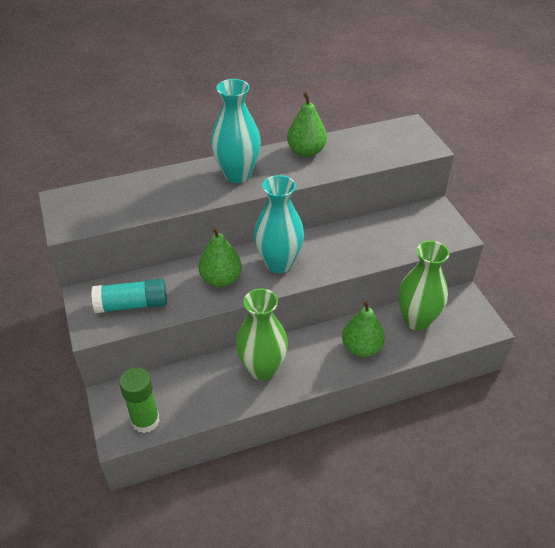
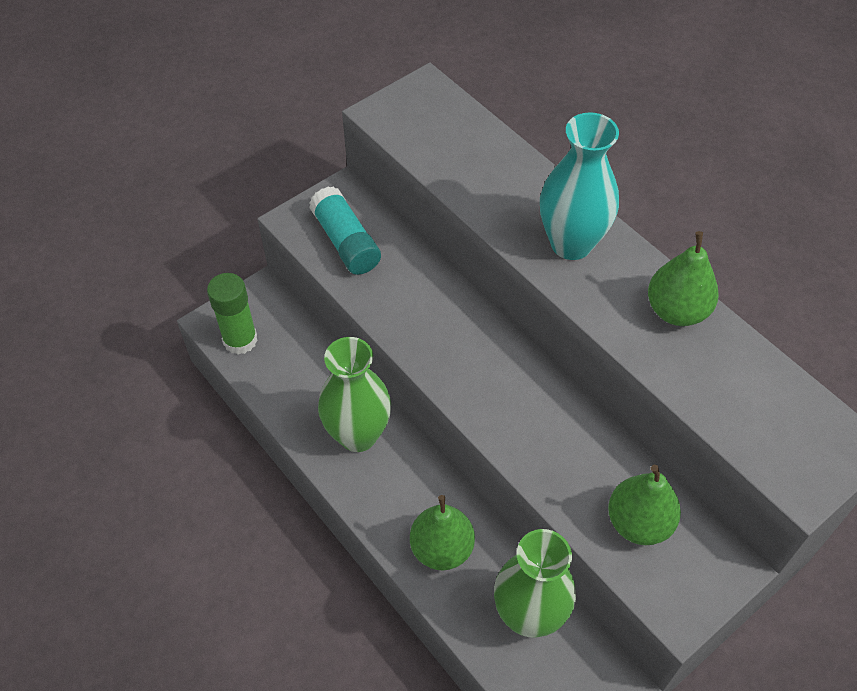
camera: 70 degrees right, 10 degrees up
green pear [198,227,242,287] -> green pear moved to [608,465,681,545]
turquoise vase [254,175,304,273] -> none

